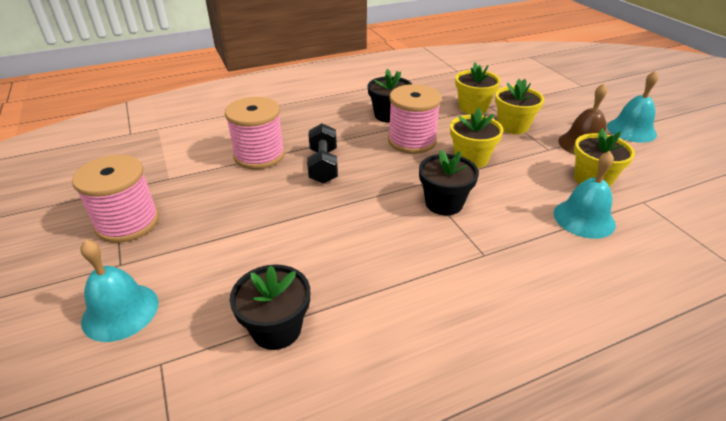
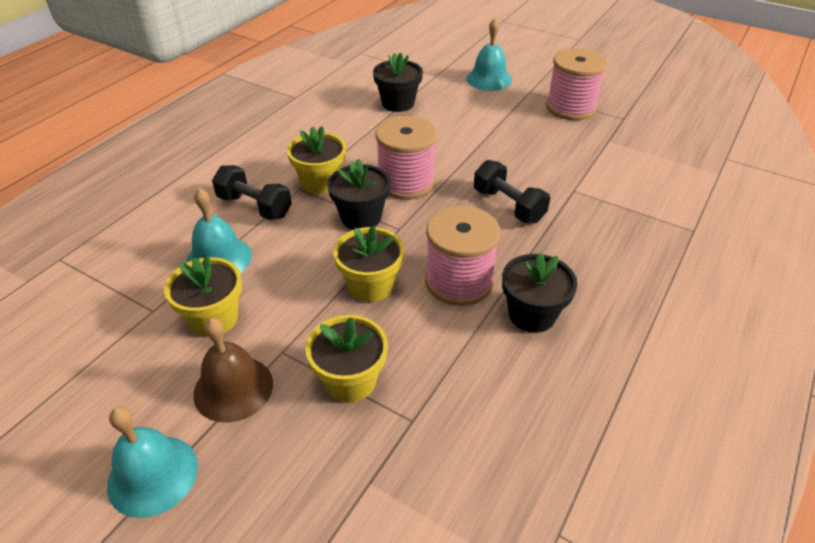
camera: 145 degrees right, 5 degrees up
pink spool [225,97,285,169] -> pink spool moved to [375,116,437,200]
yellow flower pot [455,63,501,114] -> yellow flower pot moved to [287,126,346,194]
none -> black dumbbell [212,165,292,220]

